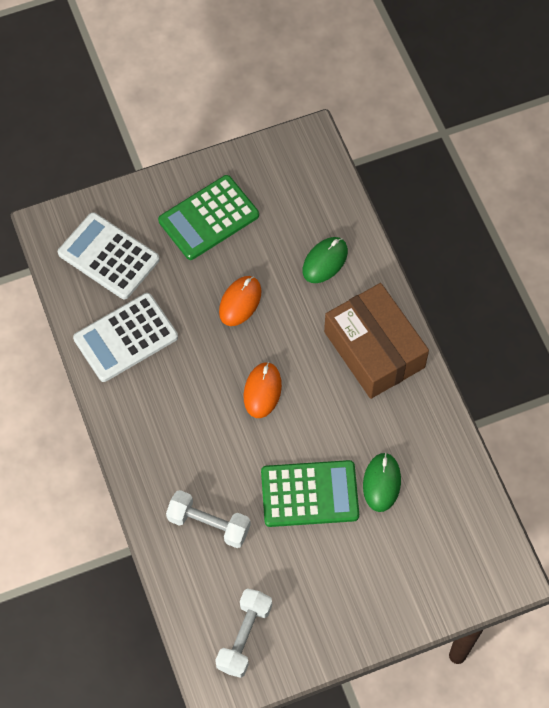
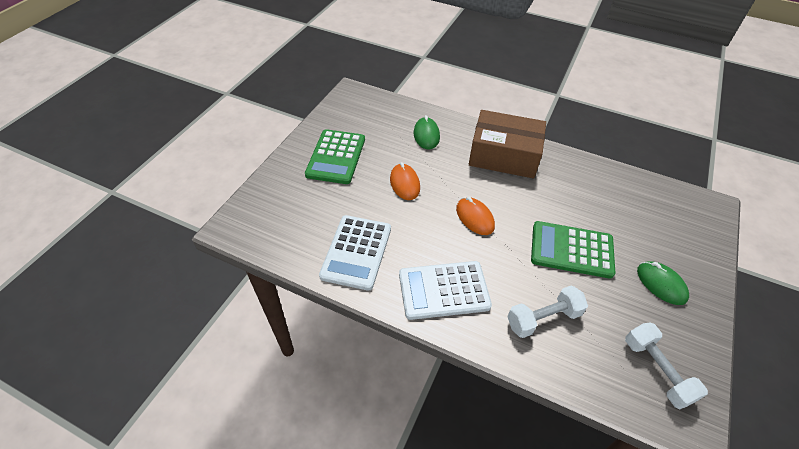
camera: 45 degrees left, 15 degrees down
white calculator [58,212,160,299] -> white calculator moved to [399,261,492,320]
green calculator [261,460,359,527] -> green calculator turned 120 degrees counterclockwise [531,221,615,279]
green mouse [363,452,401,512] -> green mouse moved to [637,261,689,305]

